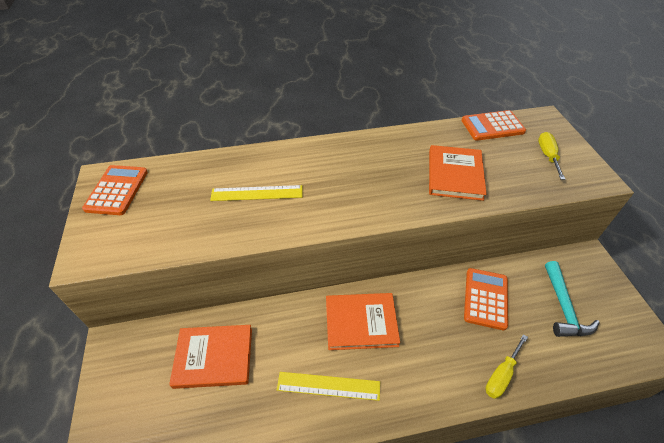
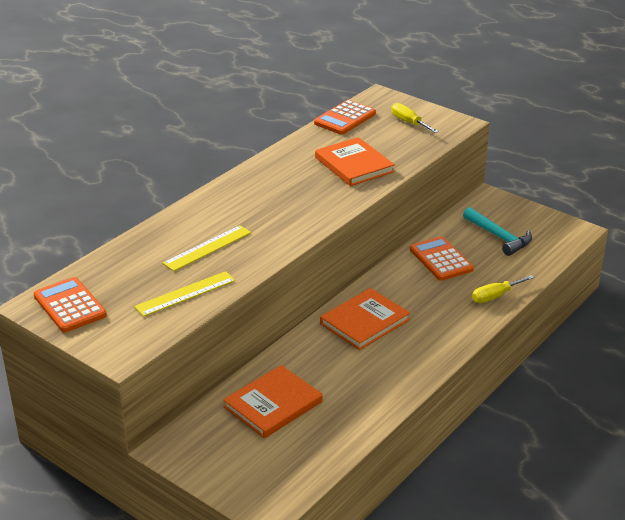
camera: 40 degrees left, 15 degrees down
yellow ruler [277,372,380,401] -> yellow ruler moved to [134,271,235,317]
yellow screwdriver [485,334,528,399] -> yellow screwdriver turned 60 degrees clockwise [472,275,534,303]

